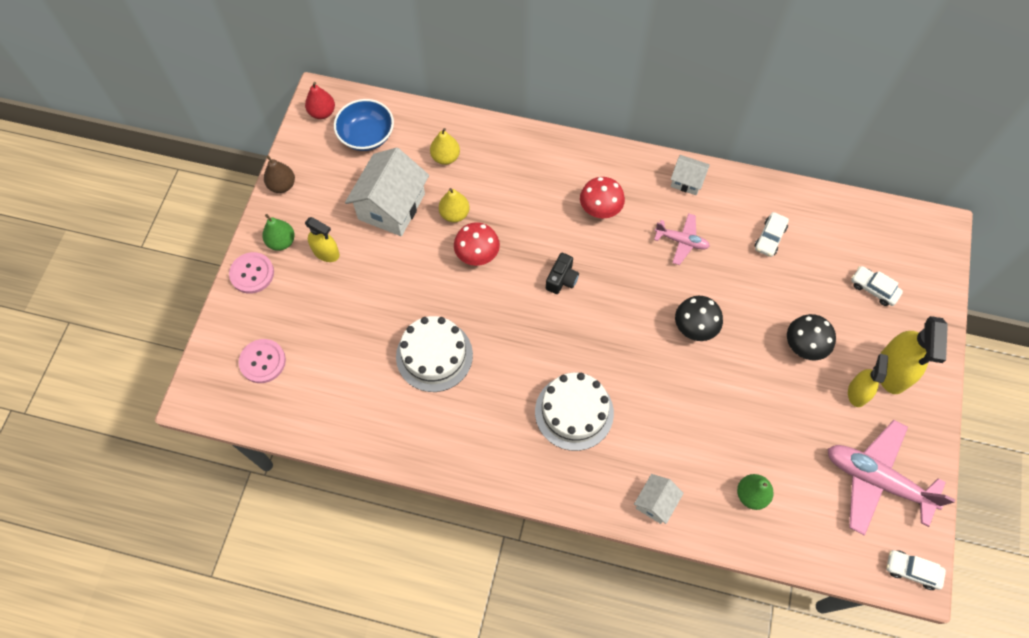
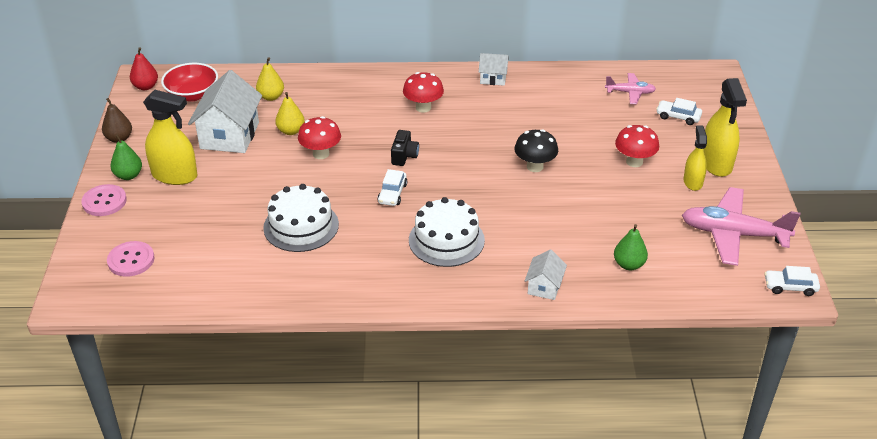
camera: 15 degrees left, 25 degrees down
yellow spray bottle [305,217,340,262] -> yellow spray bottle [143,90,198,185], size x1.63
blue bowl [334,99,394,151] -> red bowl [161,63,218,102]
pink plane [654,213,710,265] -> pink plane moved to [605,73,656,104]
white car [754,212,789,257] -> white car moved to [377,169,407,206]
black mushroom [787,314,836,360] -> red mushroom [615,125,659,167]

